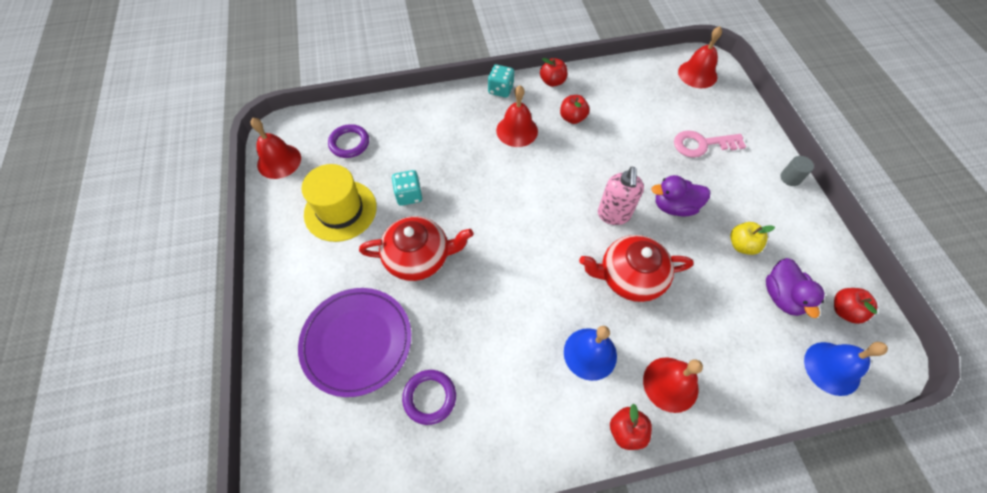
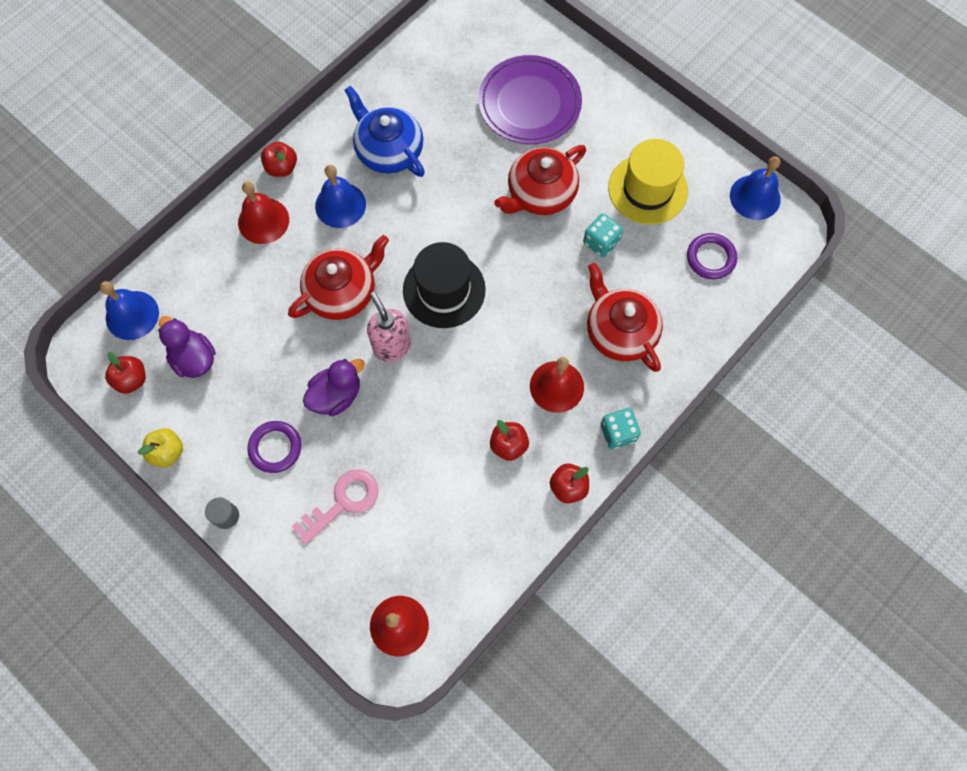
camera: 145 degrees right, 10 degrees up
red bell [250,118,301,179] -> blue bell [730,156,781,220]
purple ring [402,370,456,425] -> purple ring moved to [247,421,301,473]
yellow apple [730,222,775,255] -> yellow apple moved to [138,428,183,467]
none -> blue teapot [345,86,425,177]
none -> black hat [403,242,486,328]
none -> red teapot [587,263,663,372]

